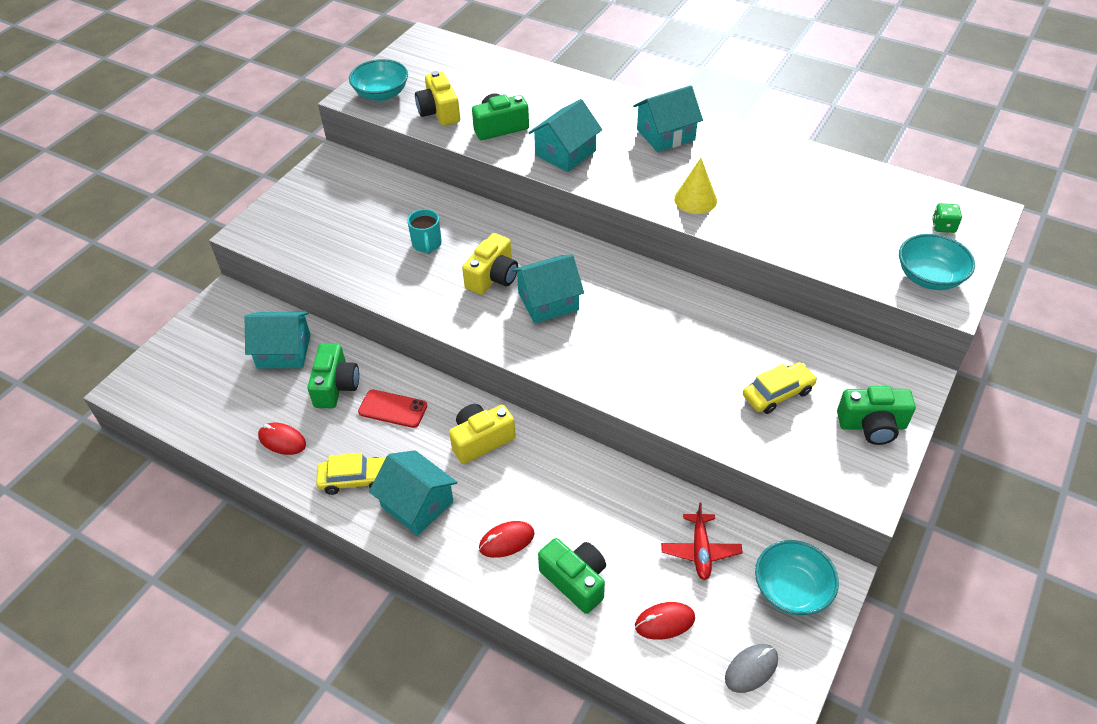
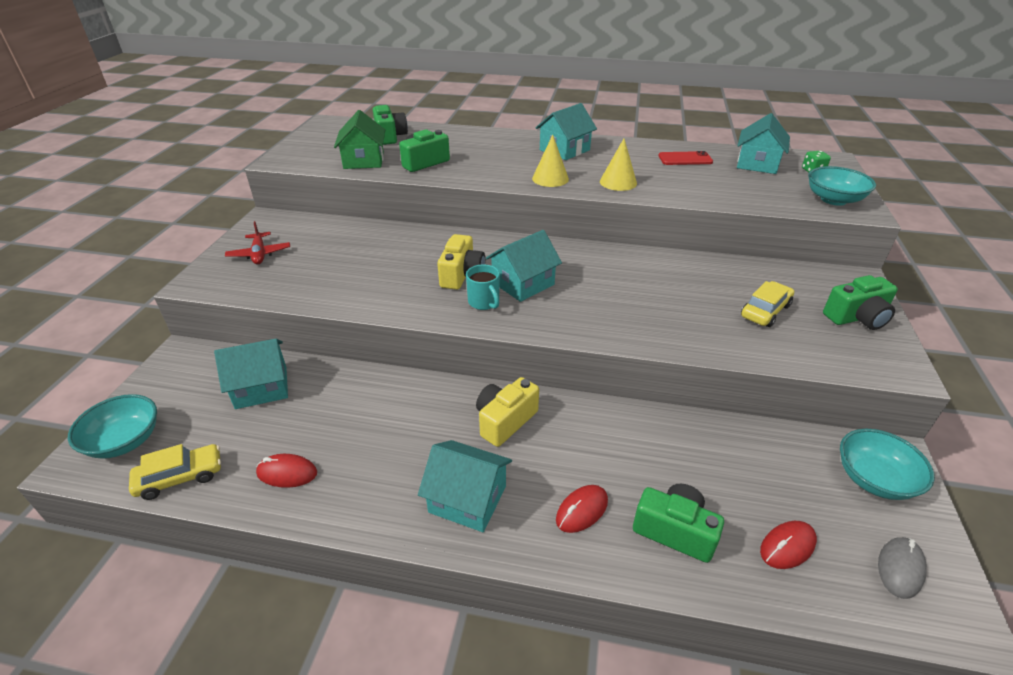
camera: 20 degrees left, 10 degrees down
green camera [307,343,359,408] -> green camera moved to [373,105,408,145]
yellow car [316,453,386,495] -> yellow car moved to [129,444,221,500]
turquoise bowl [349,59,408,101] -> turquoise bowl moved to [68,394,157,459]
red phone [358,389,427,428] -> red phone moved to [658,151,713,165]
turquoise mug [407,209,442,254] -> turquoise mug moved to [466,264,500,310]
yellow camera [415,71,460,126] -> green house [334,110,385,169]
turquoise house [528,99,602,172] -> turquoise house moved to [737,113,790,174]
red plane [661,503,743,580] -> red plane moved to [225,221,290,264]
none -> yellow cone [532,135,569,187]

